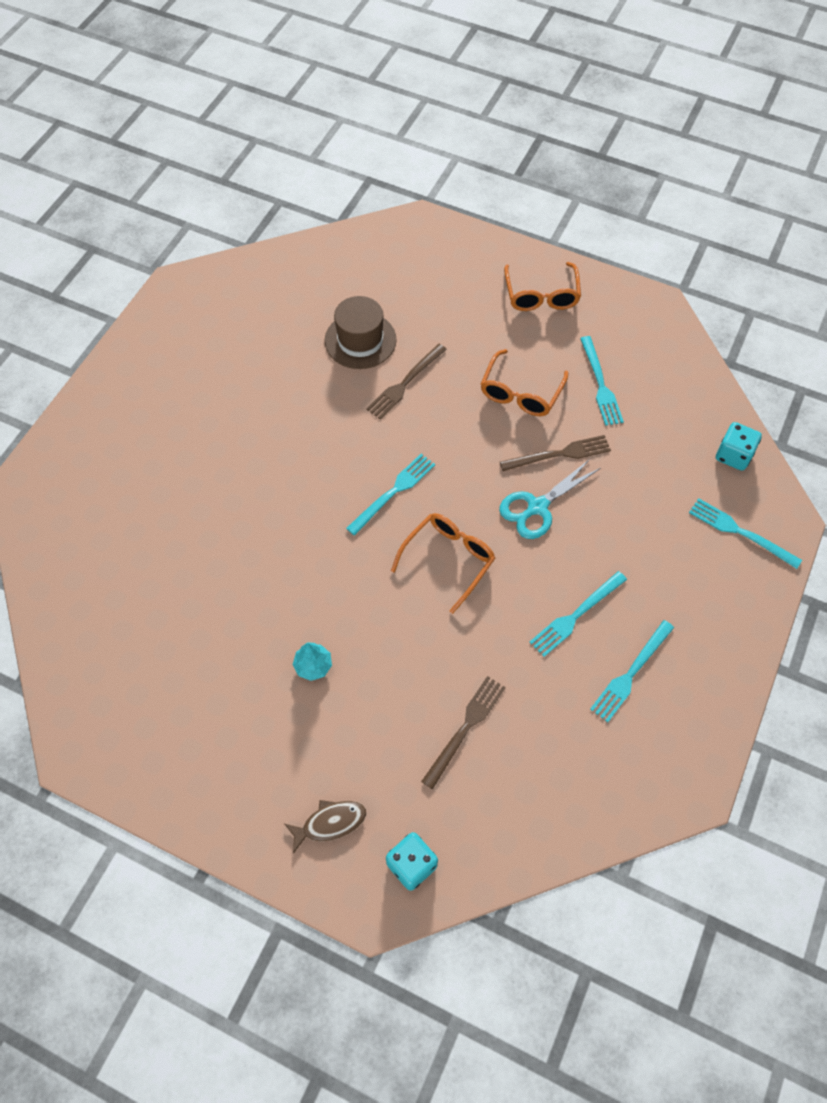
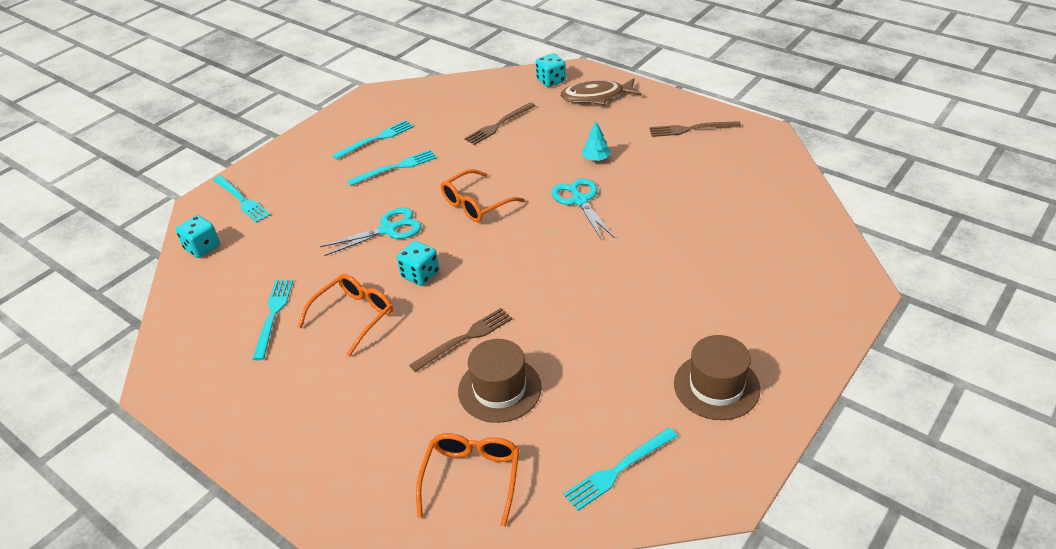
camera: 165 degrees left, 20 degrees down
brown fish [285,800,366,854] -> brown fish [560,78,642,105], size x1.56
turquoise fork [346,454,435,535] -> turquoise fork moved to [564,427,678,511]
brown fork [500,435,611,471] -> brown fork moved to [649,121,741,137]
orange glasses [504,262,581,311] -> orange glasses moved to [416,433,519,527]
none -> turquoise dice [397,241,439,286]
none -> turquoise scissors [552,178,615,240]
none -> brown hat [674,335,761,420]

